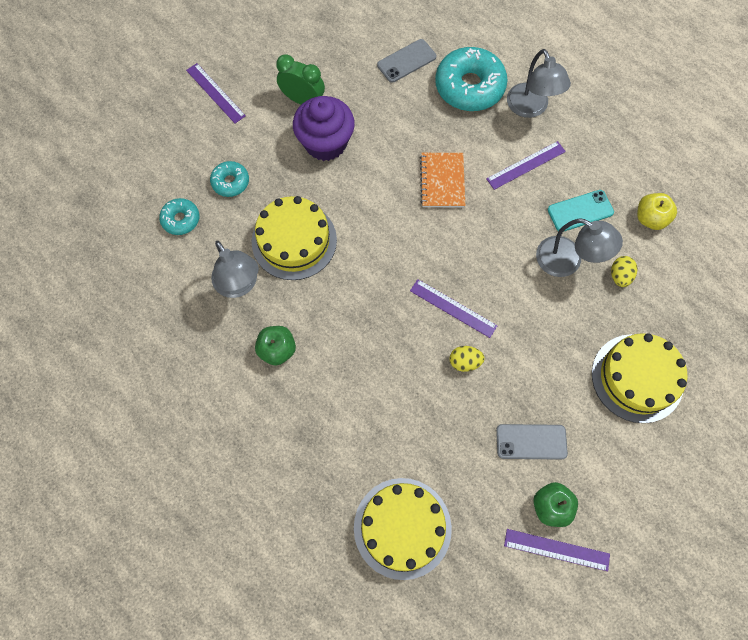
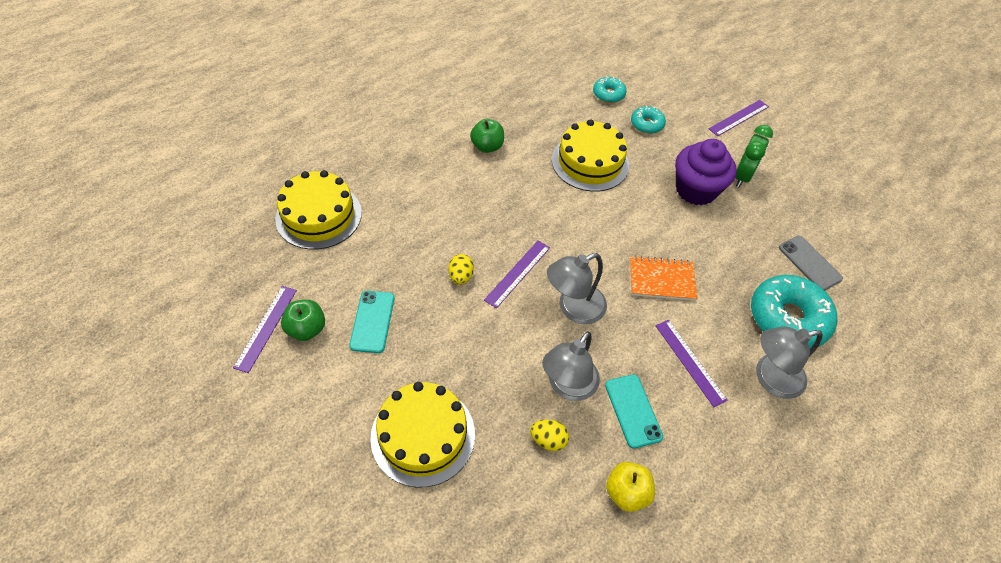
camera: 90 degrees right, 15 degrees down
grey lamp [211,241,259,298] -> grey lamp moved to [547,253,607,324]
grey phone [496,424,568,460] -> turquoise phone [349,291,394,353]

